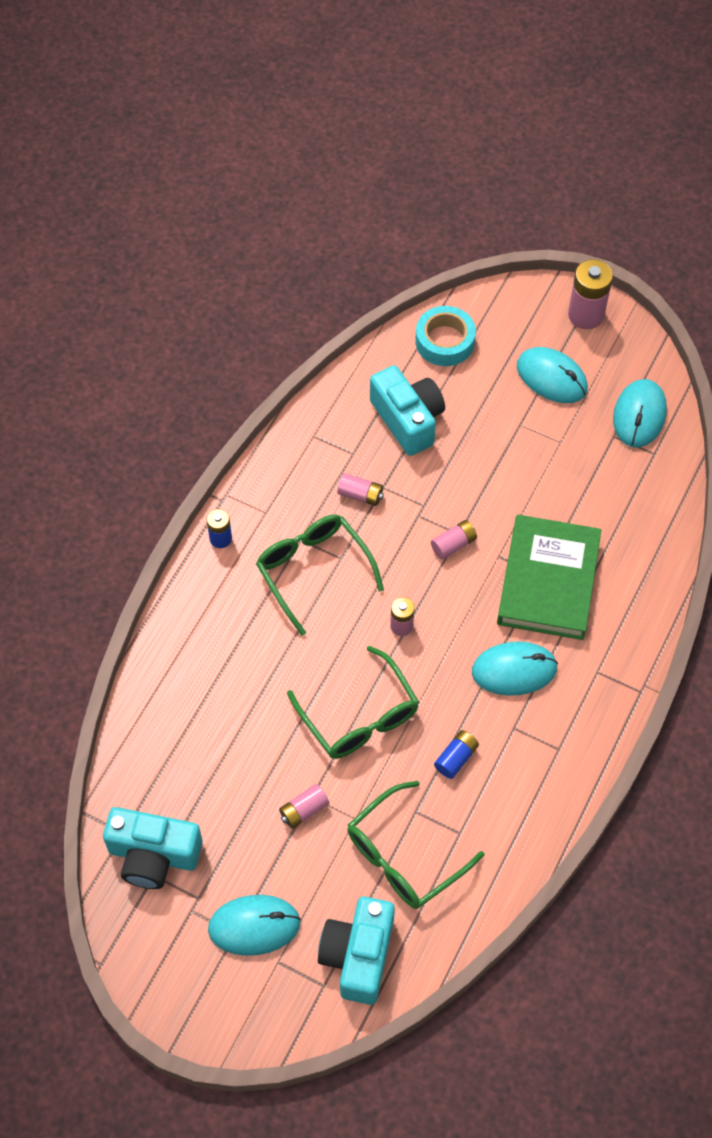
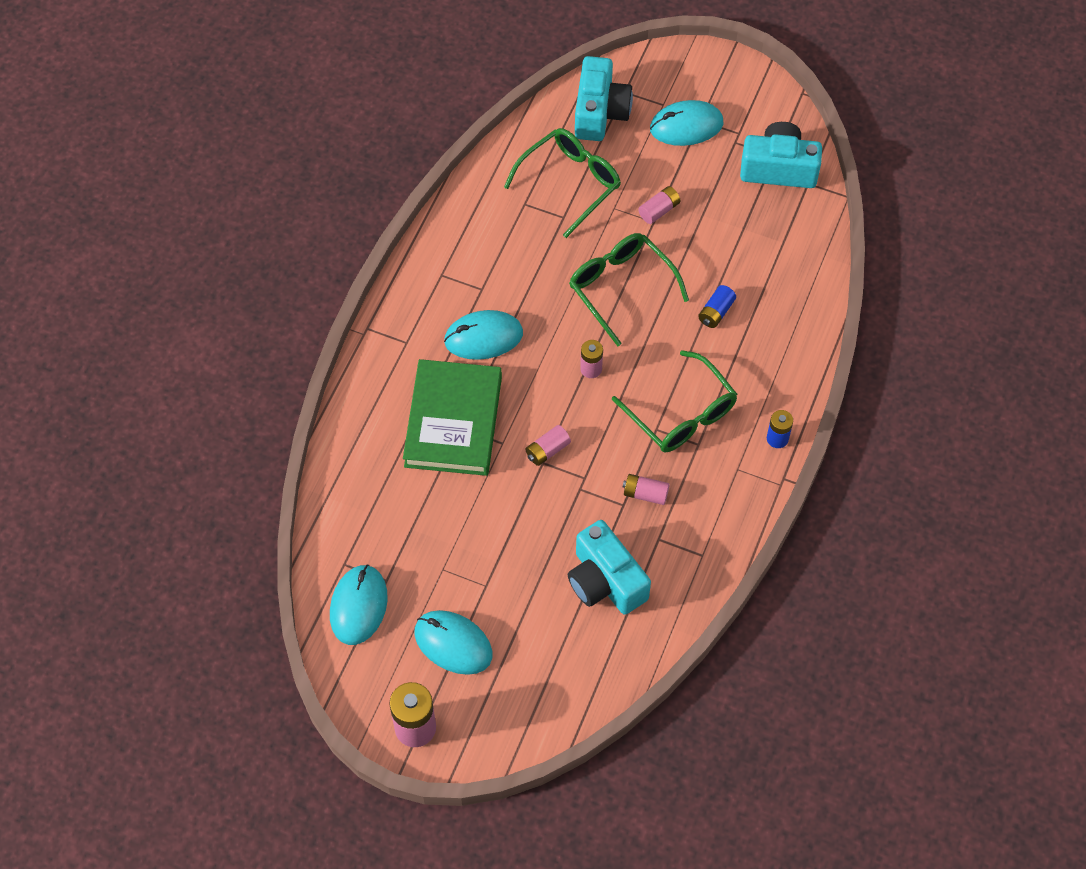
camera: 175 degrees right, 0 degrees up
turquoise tape [415,306,476,366] -> none
blue battery [434,730,479,779] -> blue battery moved to [698,285,736,328]

